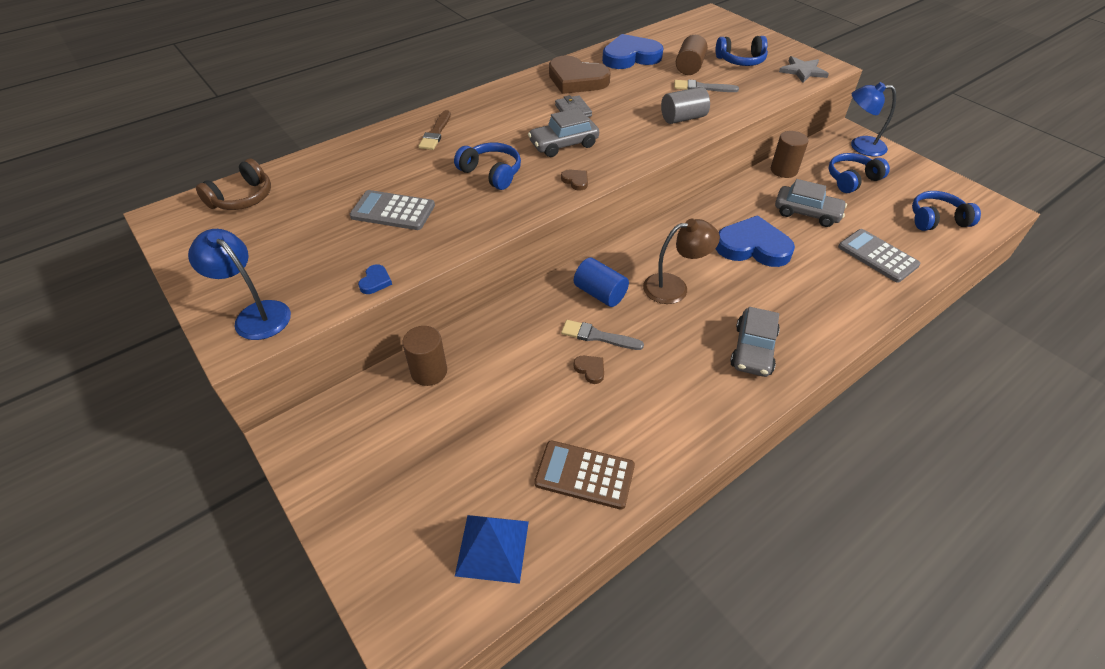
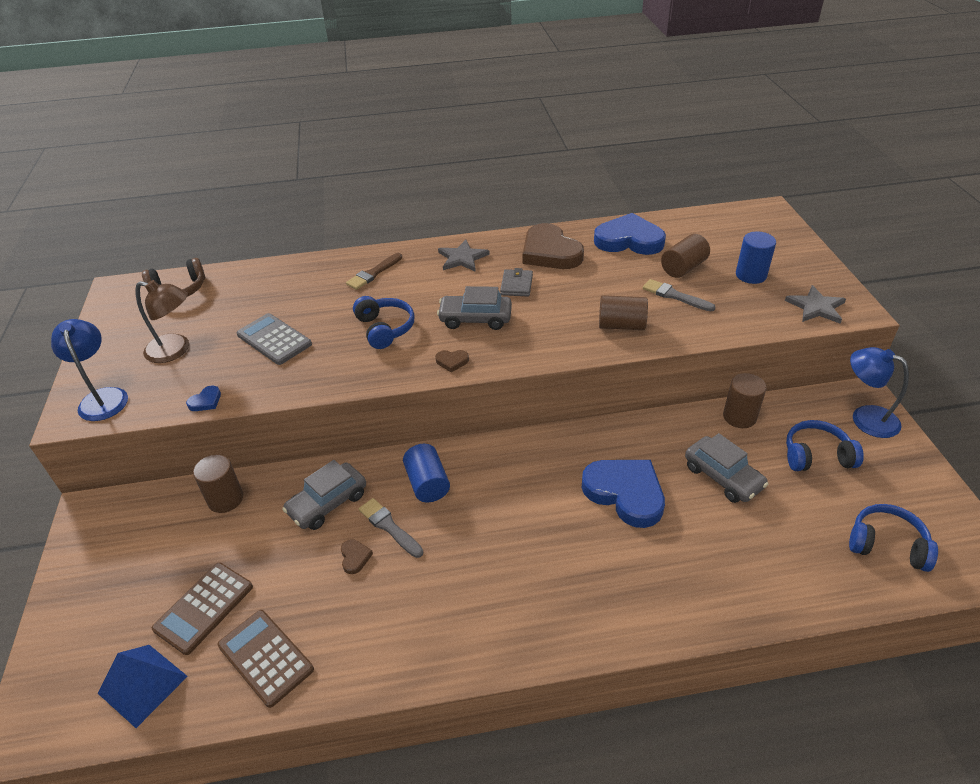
camera: 30 degrees right, 5 degrees down
brown heart [561,170,588,191] -> brown heart turned 105 degrees clockwise [435,350,469,372]
brown lamp [643,219,720,304] -> brown lamp moved to [135,280,189,363]
grey cylinder [661,87,710,124] -> brown cylinder [599,295,648,330]
blue headphones [716,36,768,66] -> blue cylinder [736,232,776,284]
grey car [730,307,780,377] -> grey car moved to [282,460,366,530]
grey calculator [838,229,921,283] -> none
none -> brown calculator [152,563,253,655]
none -> grey star [438,240,490,272]

